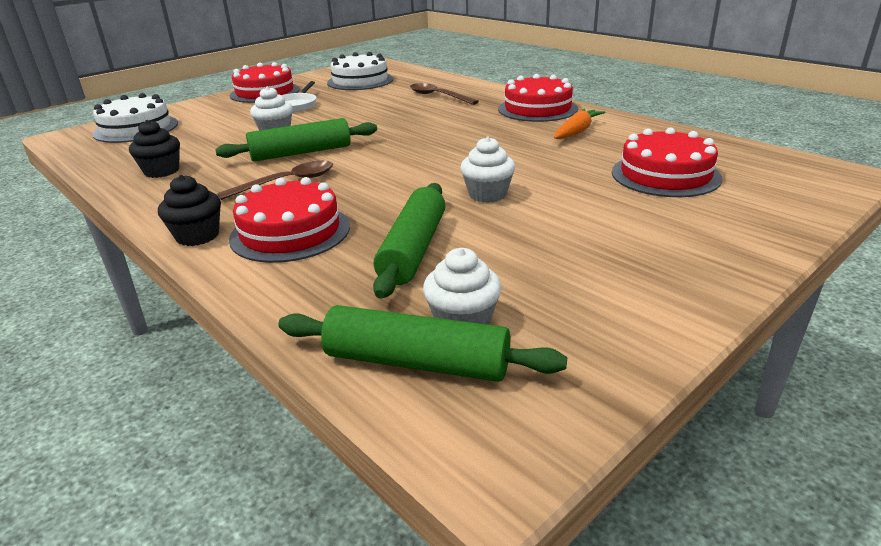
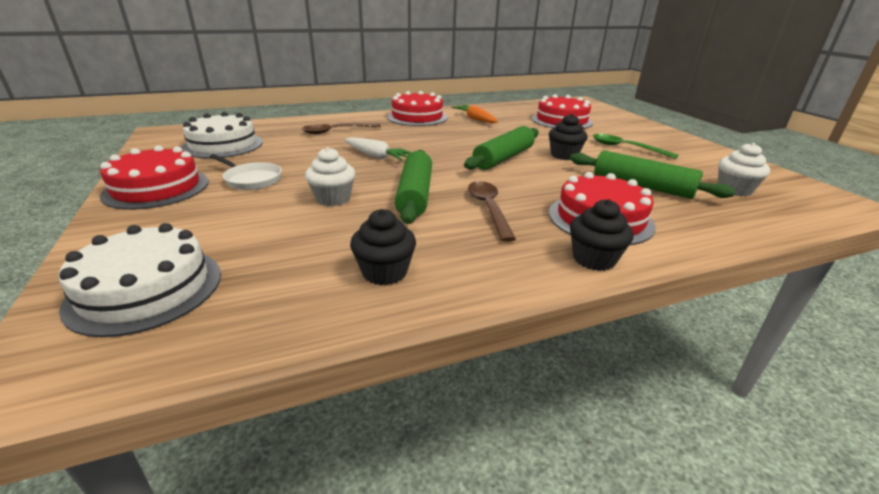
camera: 70 degrees left, 0 degrees up
green rolling pin [278,305,567,382] -> green rolling pin moved to [464,126,539,170]
white cupcake [460,137,515,203] -> black cupcake [549,114,588,160]
none -> white carrot [344,137,412,161]
none -> green spoon [593,134,679,159]

